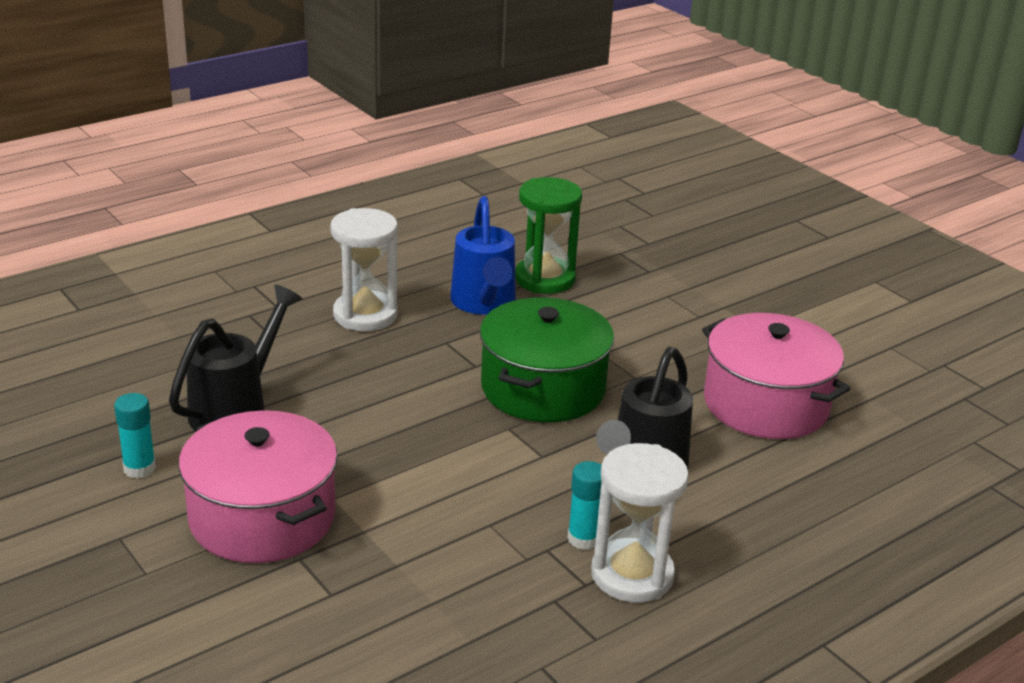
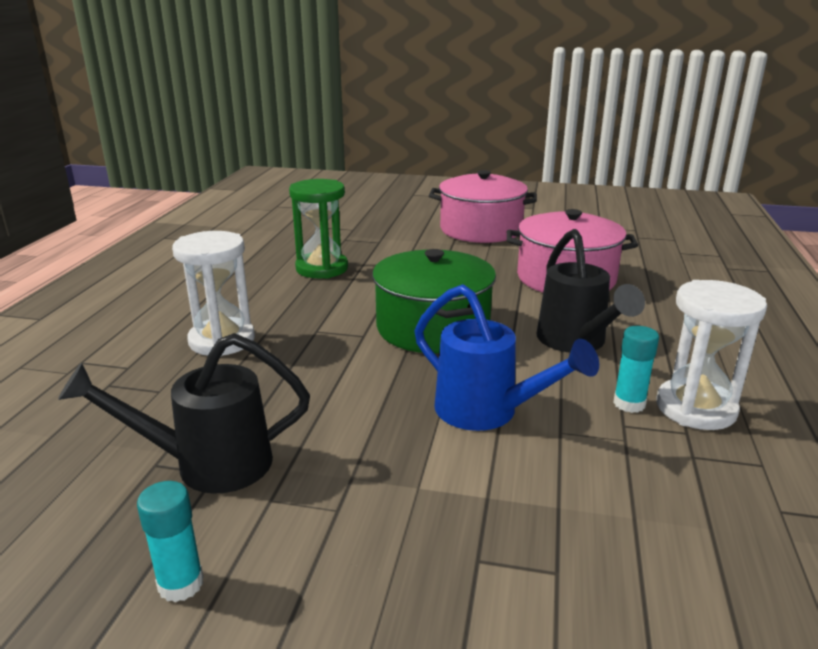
camera: 40 degrees left, 5 degrees down
black watering can [169,285,302,432] -> black watering can turned 90 degrees counterclockwise [58,333,310,494]
pink pot [179,410,338,563] -> pink pot moved to [429,170,537,243]
blue watering can [450,196,516,315] -> blue watering can moved to [414,284,599,431]

